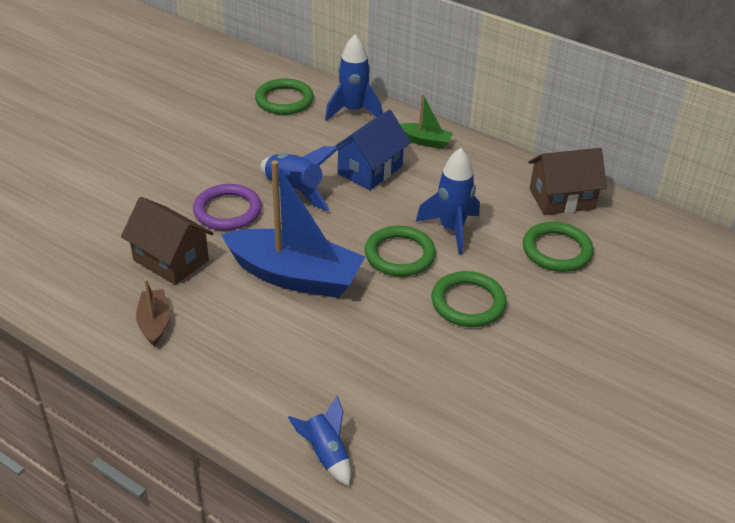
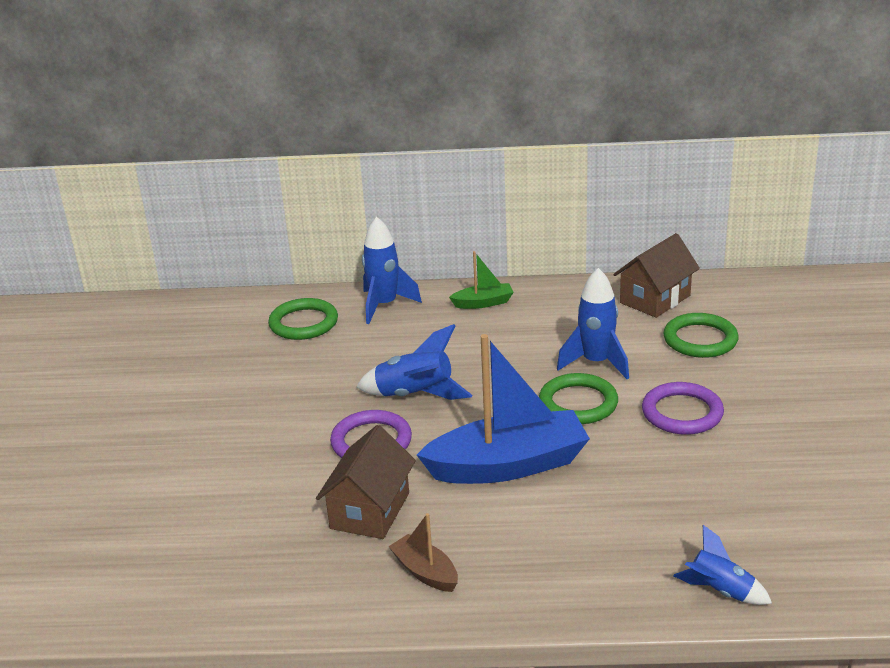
camera: 30 degrees left, 10 degrees down
brown house [121,197,214,285] -> brown house turned 75 degrees counterclockwise [316,425,416,539]
blue house [335,110,411,190] -> none
green ring [431,271,507,327] -> purple ring [642,382,724,435]

